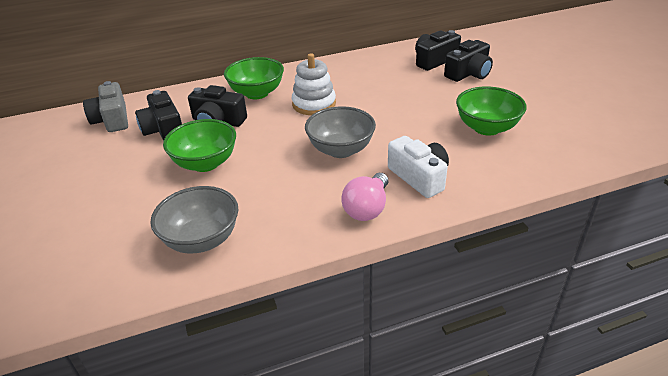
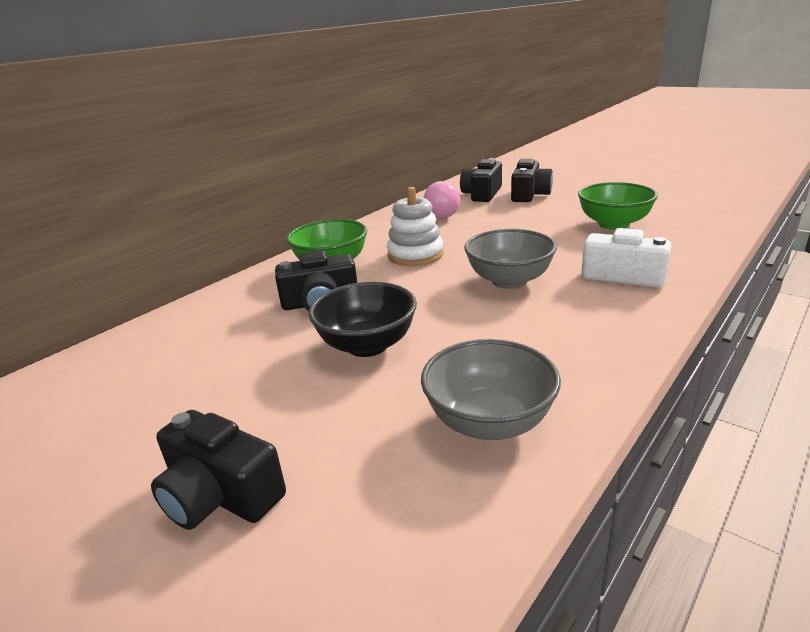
camera: 30 degrees left, 10 degrees down
grey camera [83,81,128,132] -> none
black camera [135,90,182,141] -> black camera moved to [151,410,286,530]
green bowl [163,119,236,172] -> black bowl [308,282,417,357]
pink light bulb [341,173,388,221] -> pink light bulb moved to [424,181,460,218]

